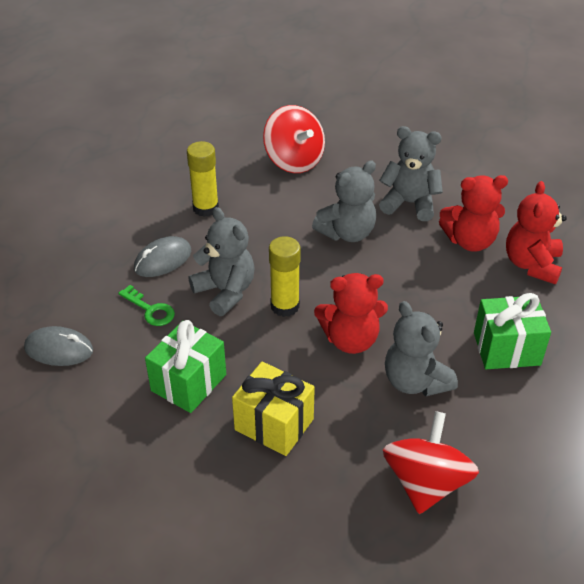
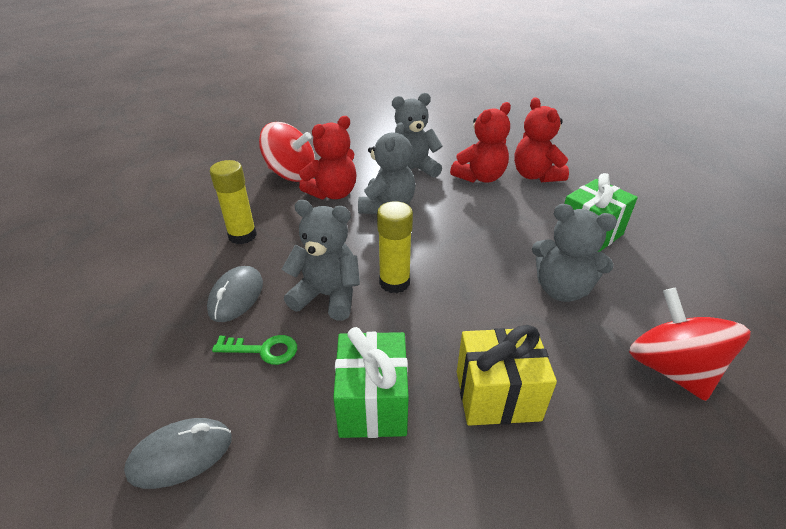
camera: 35 degrees left, 5 degrees down
red teddy bear [314,273,388,354] -> red teddy bear moved to [299,116,357,199]

